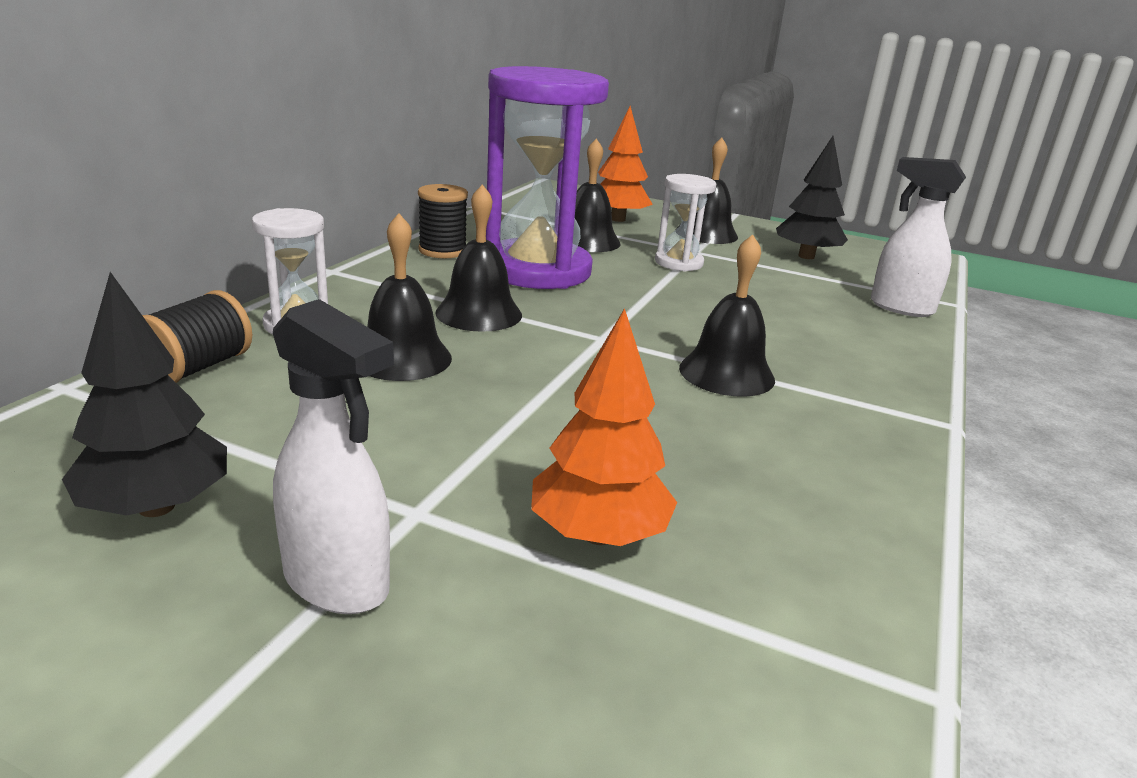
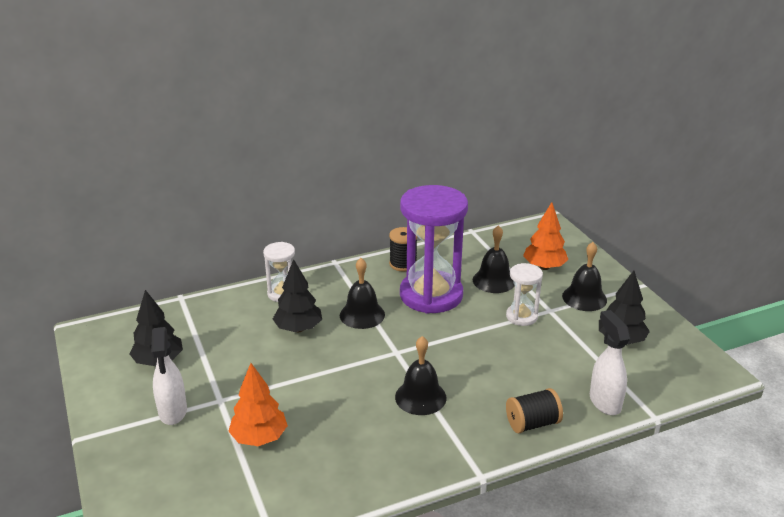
camera: 45 degrees right, 5 degrees up
black spool [142,290,252,383] -> black spool moved to [506,388,563,433]
black bell [367,213,452,381] -> black tree [273,259,322,332]

